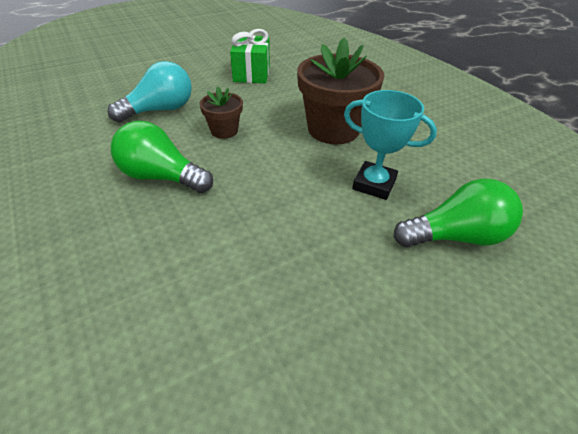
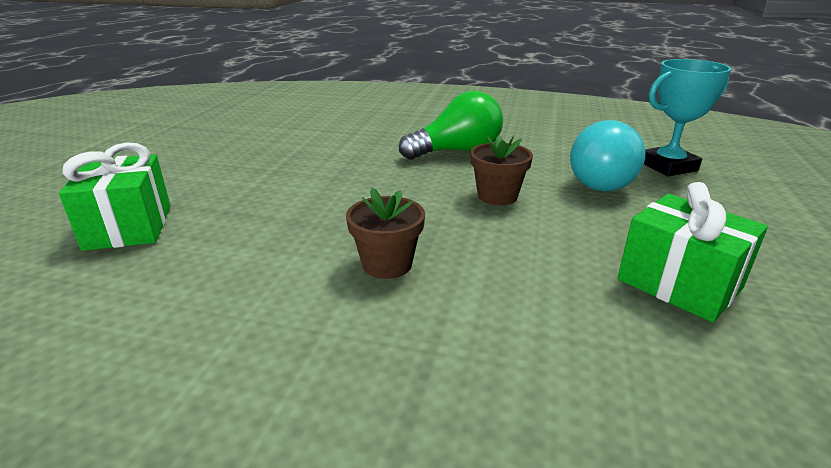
camera: 135 degrees right, 15 degrees down
brown flower pot [297,37,384,144] -> brown flower pot [346,187,425,279], size x0.52
turquoise trophy [344,90,437,200] -> turquoise trophy moved to [644,59,731,177]
green light bulb [394,179,523,247] -> green gift [59,142,171,251]

